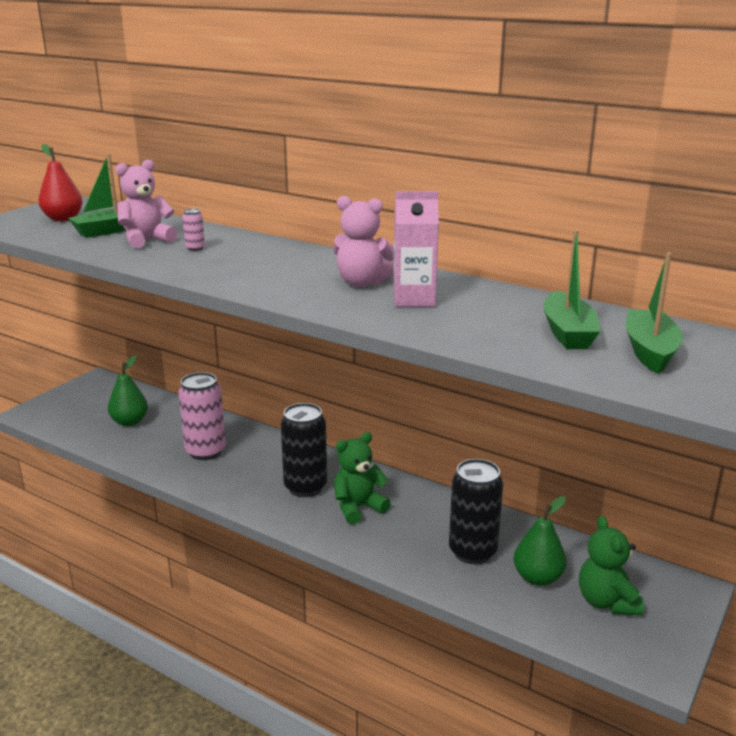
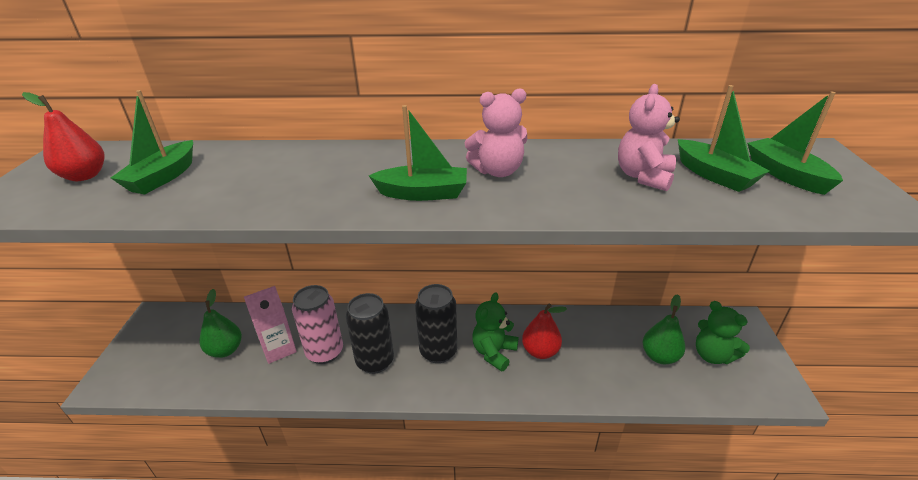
camera: 30 degrees left, 10 degrees up
pink teddy bear [115,159,177,249] -> pink teddy bear moved to [618,84,680,191]
pink can [182,209,205,251] -> none
pink carton [393,191,439,307] -> pink carton moved to [244,286,297,364]
black can [449,459,503,564] -> black can moved to [346,293,394,374]
none -> green boat [369,105,467,201]
none -> red pear [522,303,567,359]

